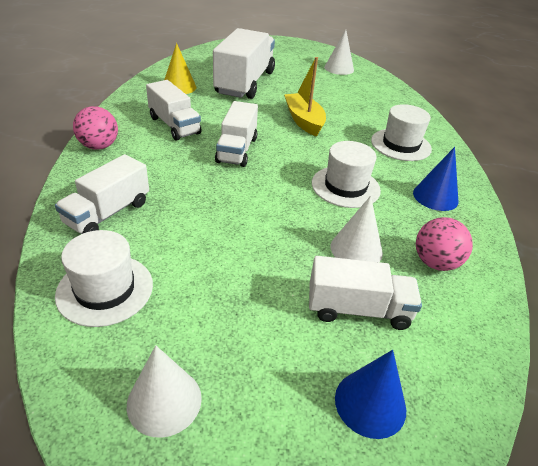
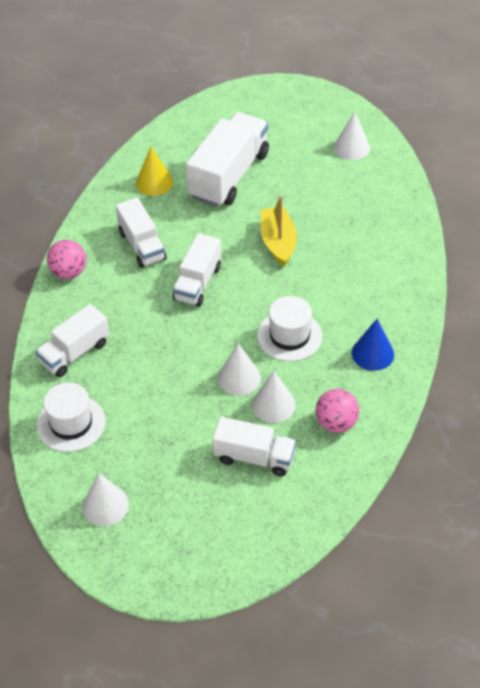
camera: 15 degrees right, 10 degrees up
blue cone [335,350,406,439] -> none
white hat [371,104,432,161] -> none
none -> white cone [218,343,261,395]

